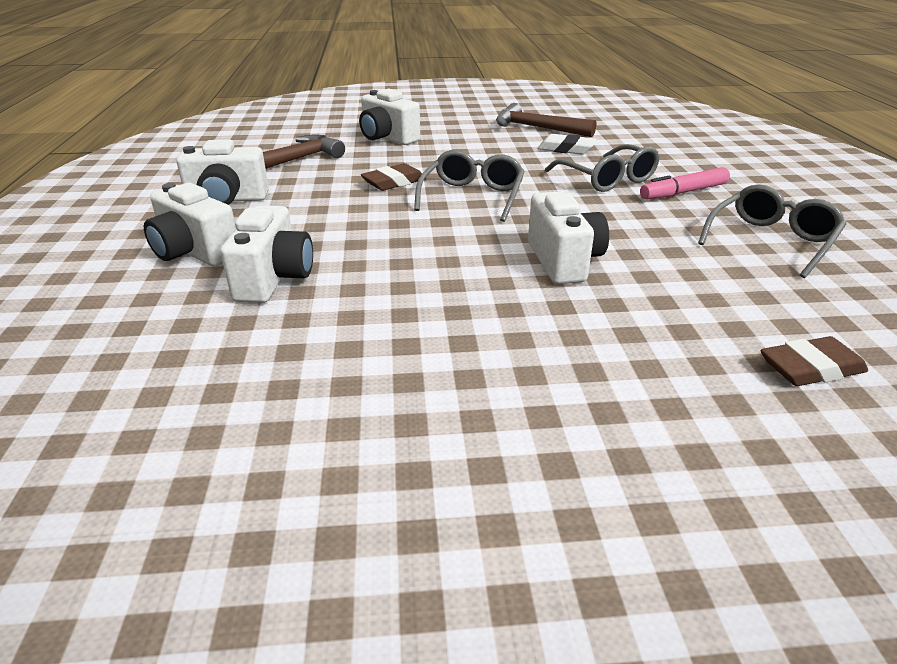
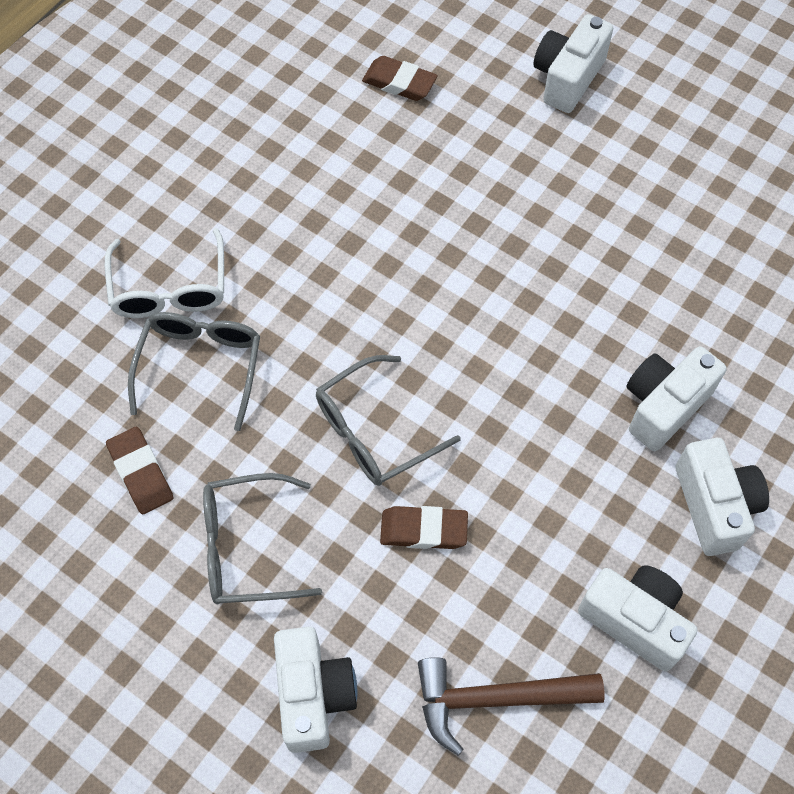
camera: 140 degrees left, 30 degrees up
brown hammer [496,103,596,137] -> none
white camera [528,192,609,284] -> white camera moved to [533,14,613,113]
white eraser [537,134,597,155] -> brown eraser [106,427,173,514]
pink marker [640,167,730,200] -> white glasses [105,228,224,318]
grey glasses [698,184,846,278] -> grey glasses moved to [203,473,322,604]

